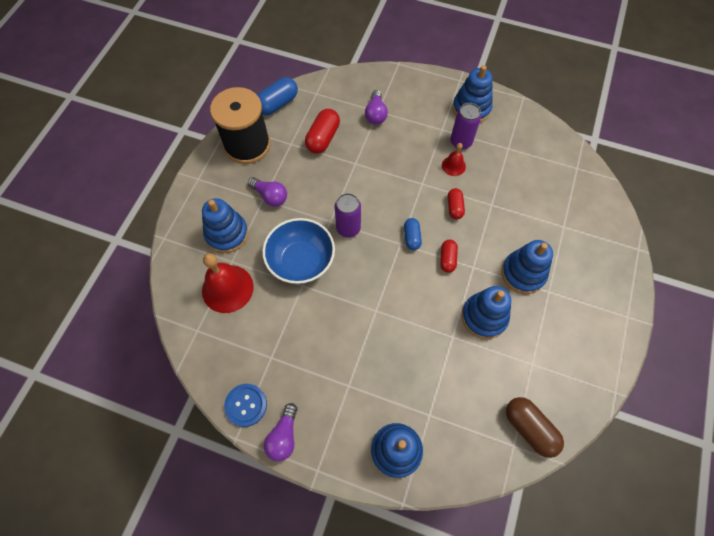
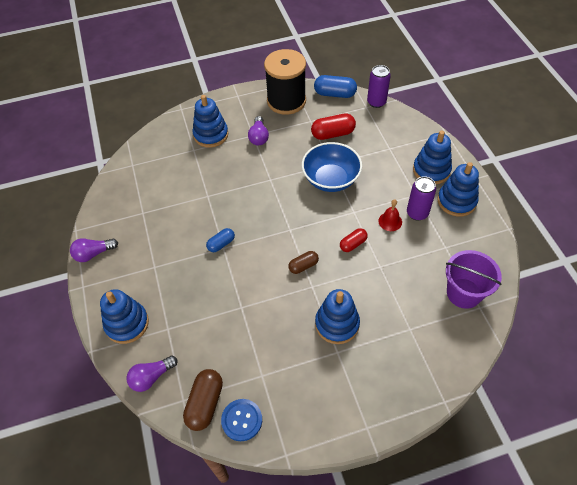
camera: 55 degrees right, 10 degrees down
red bell [202,253,254,313] -> none
blue button [224,384,267,427] -> blue button moved to [221,399,262,441]
blue bowl [262,218,335,284] -> blue bowl moved to [302,142,362,192]
purple can [335,193,361,238] -> purple can moved to [367,65,391,108]
purple light bulb [365,90,388,125] -> purple light bulb moved to [127,356,178,392]
blue capsule [404,218,422,250] -> blue capsule moved to [206,228,235,252]
red capsule [440,240,458,273] -> brown capsule [288,251,319,274]
blue stacking toy [461,286,511,339] -> blue stacking toy moved to [413,130,452,184]
none -> purple bucket [446,250,502,309]

